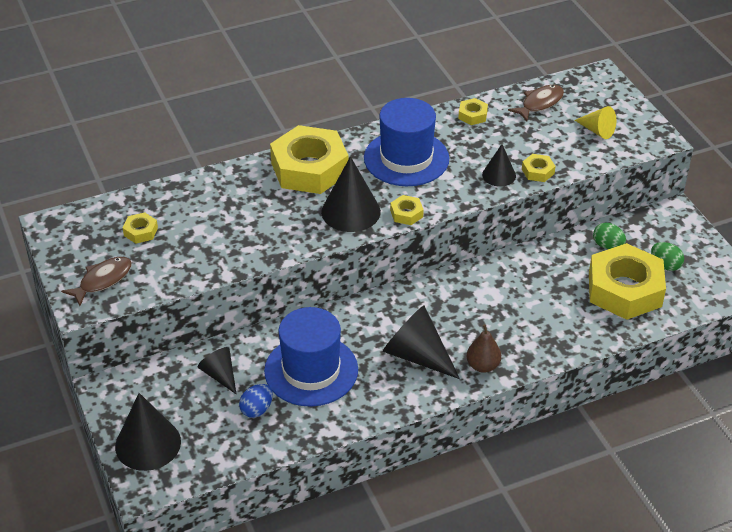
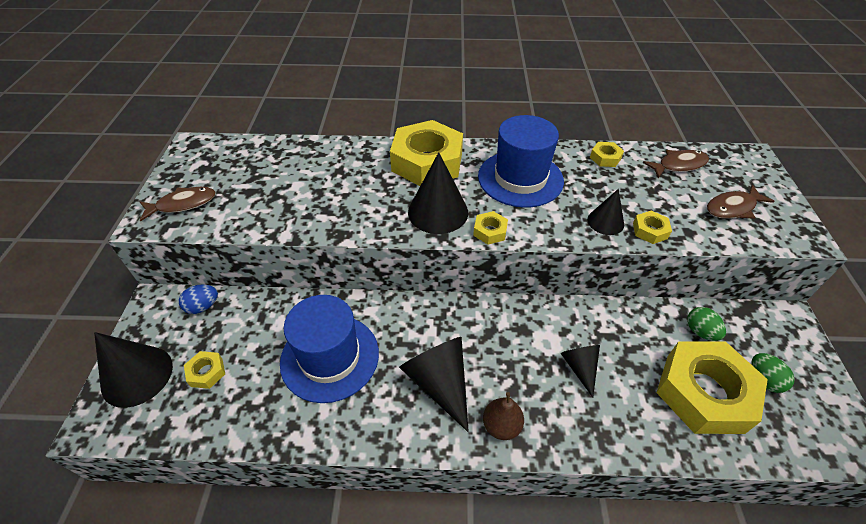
camera: 25 degrees right, 5 degrees up
yellow nut [123,212,158,244] -> yellow nut moved to [184,351,225,389]
black cone [198,347,237,395] -> black cone moved to [560,345,600,397]
blue egg [239,384,273,418] -> blue egg moved to [179,284,218,314]
yellow cone [574,106,616,139] -> brown fish [707,185,775,219]

